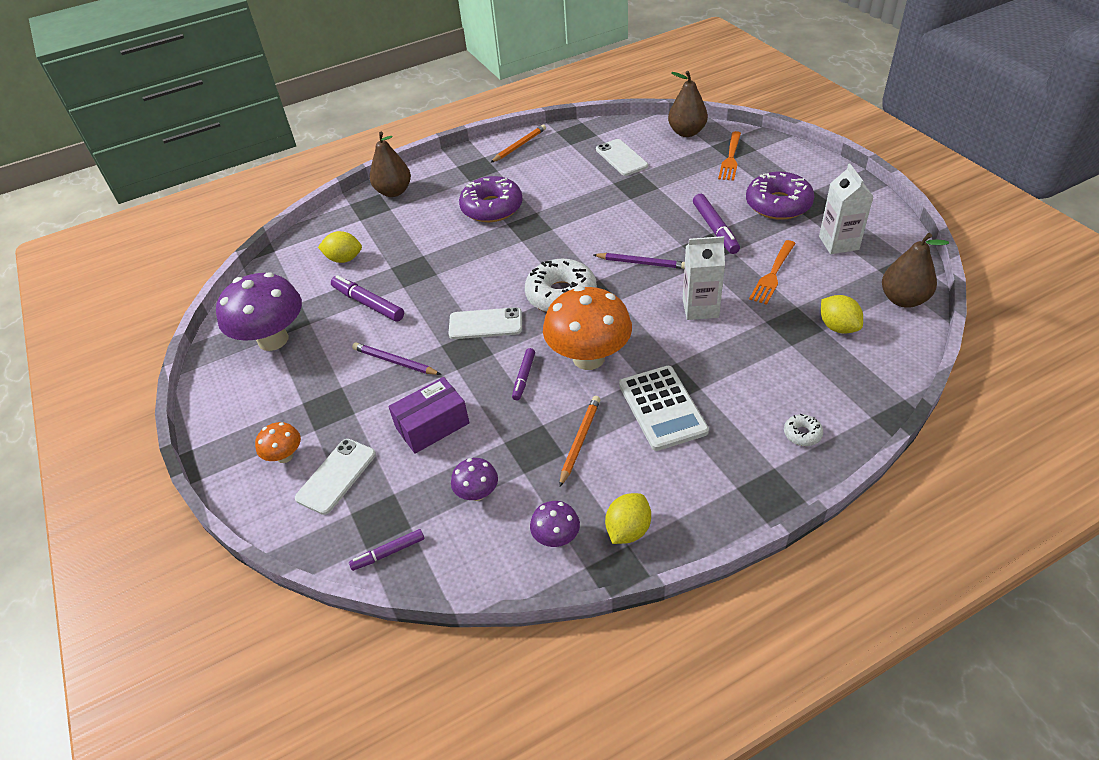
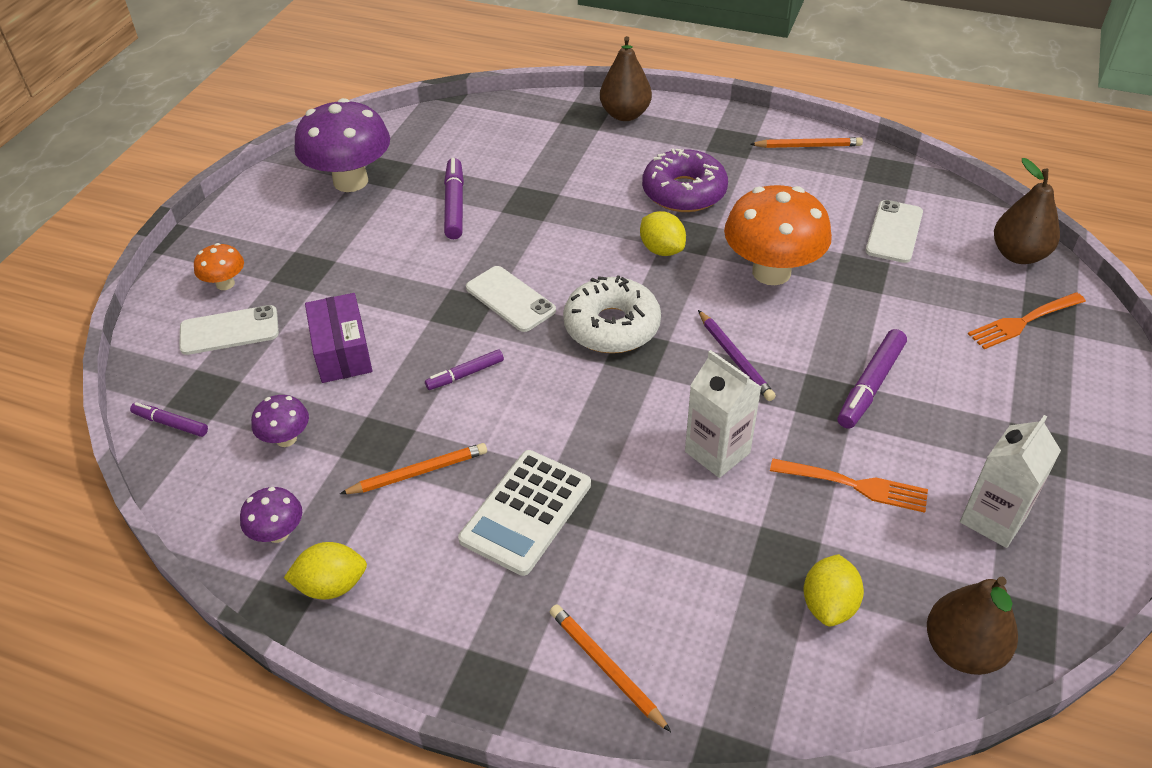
camera: 45 degrees right, 0 degrees up
yellow lemon [318,231,362,263] -> yellow lemon moved to [640,211,686,256]
purple pencil [352,343,441,375] -> none
purple box [388,377,469,454] -> purple box turned 60 degrees clockwise [305,293,372,383]
orange mushroom [543,286,632,370] -> orange mushroom moved to [724,185,832,285]
purple donut [746,172,814,220] -> none
orange fork [749,240,796,305] -> orange fork turned 150 degrees counterclockwise [770,458,928,513]
white donut [784,414,823,446] -> orange pencil [550,604,671,732]

